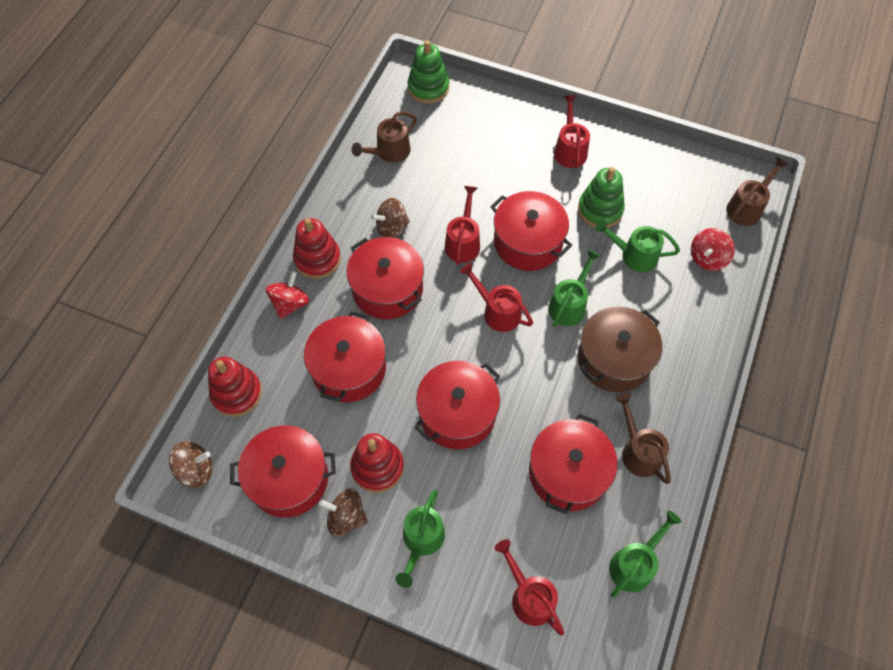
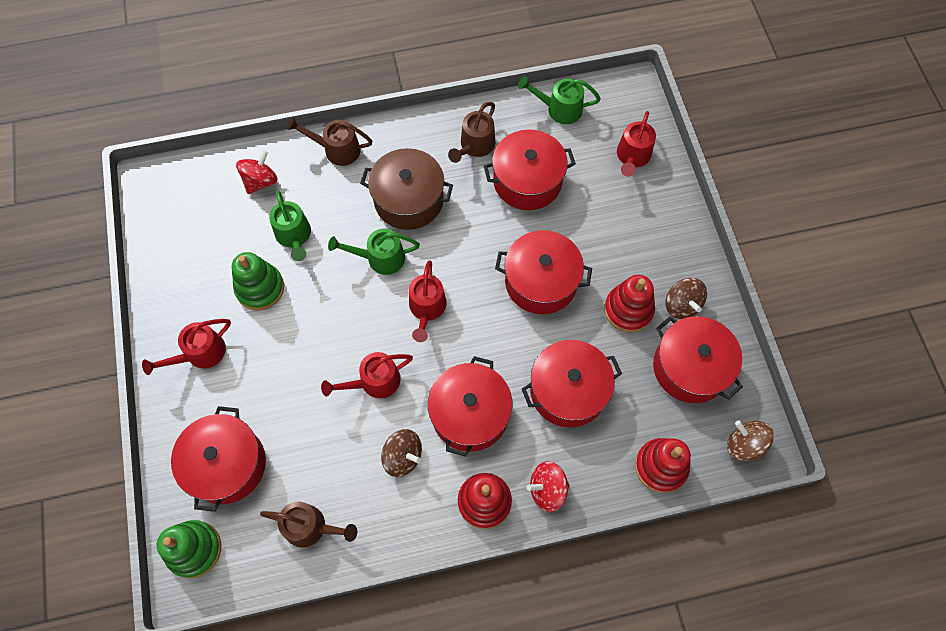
camera: 125 degrees left, 5 degrees up
green watering can [395,489,445,588] -> none
red pot [490,191,572,271] -> red pot moved to [171,406,266,512]
red spinning top [691,228,735,271] -> red spinning top turned 60 degrees counterclockwise [236,150,278,194]
brown watering can [726,157,788,226] -> brown watering can moved to [287,117,372,166]

